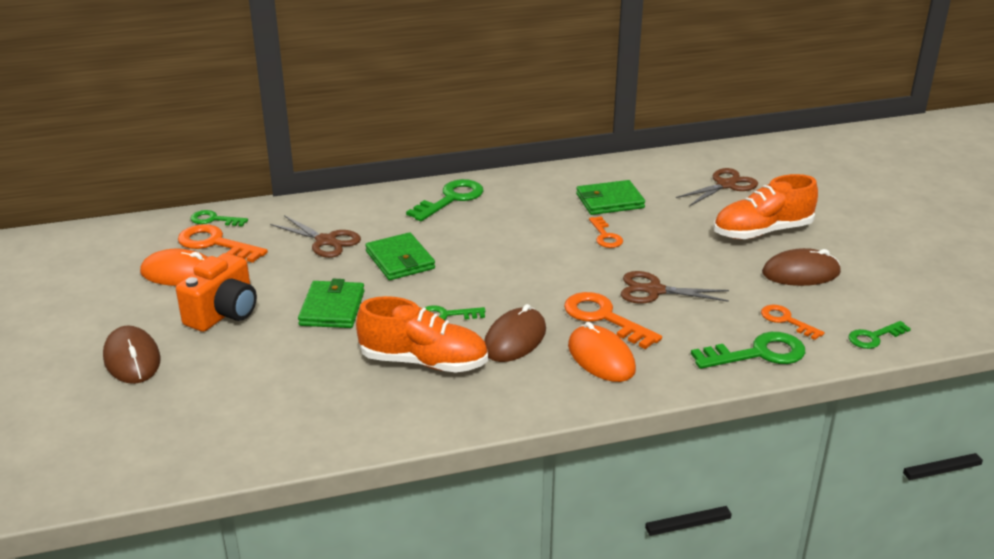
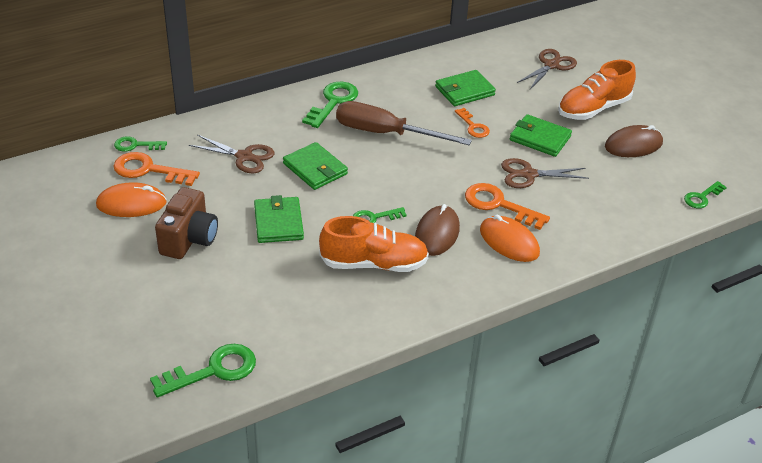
camera: 15 degrees left, 10 degrees up
brown mouse [103,325,161,384] -> none
orange camera [176,253,257,332] -> brown camera [155,187,218,259]
green key [691,332,805,369] -> green key moved to [150,344,256,398]
orange key [761,305,825,340] -> none
none -> brown screwdriver [336,101,472,145]
none -> green wallet [510,114,572,157]

